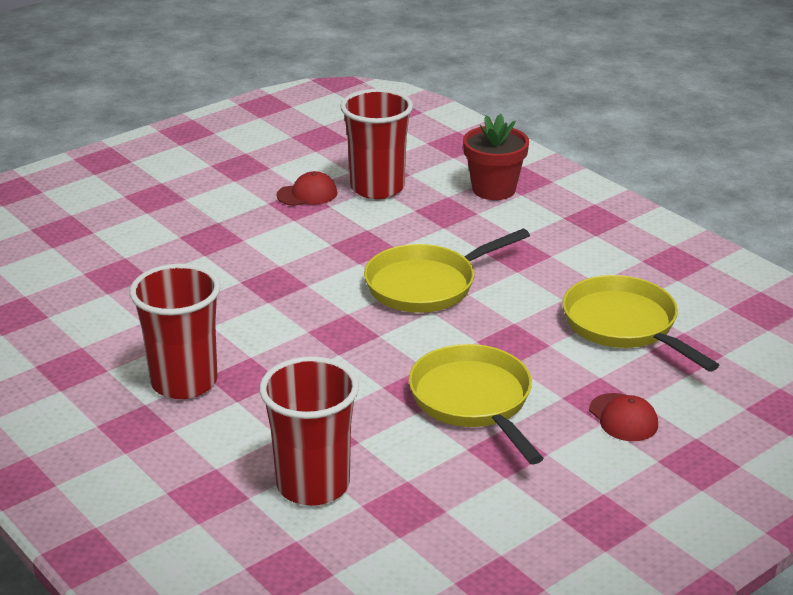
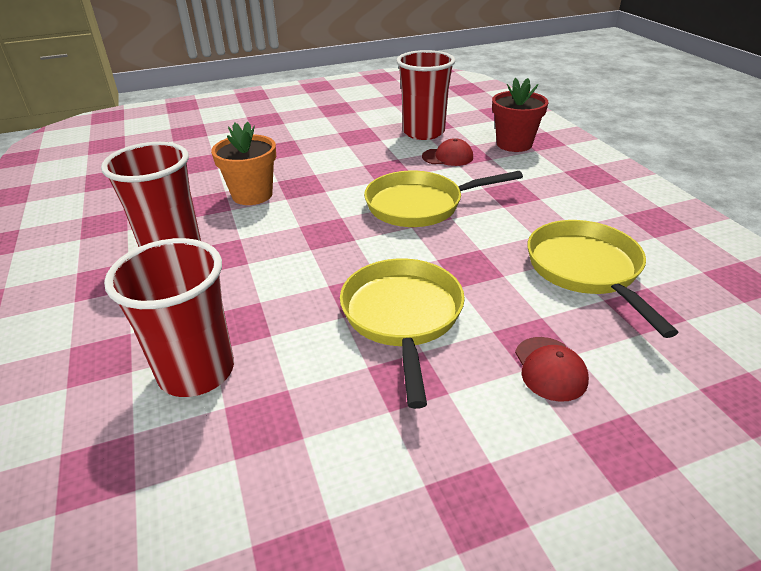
camera: 20 degrees right, 5 degrees up
red cap [276,171,337,206] -> red cap moved to [422,138,473,166]
none -> orange flower pot [211,122,276,205]

